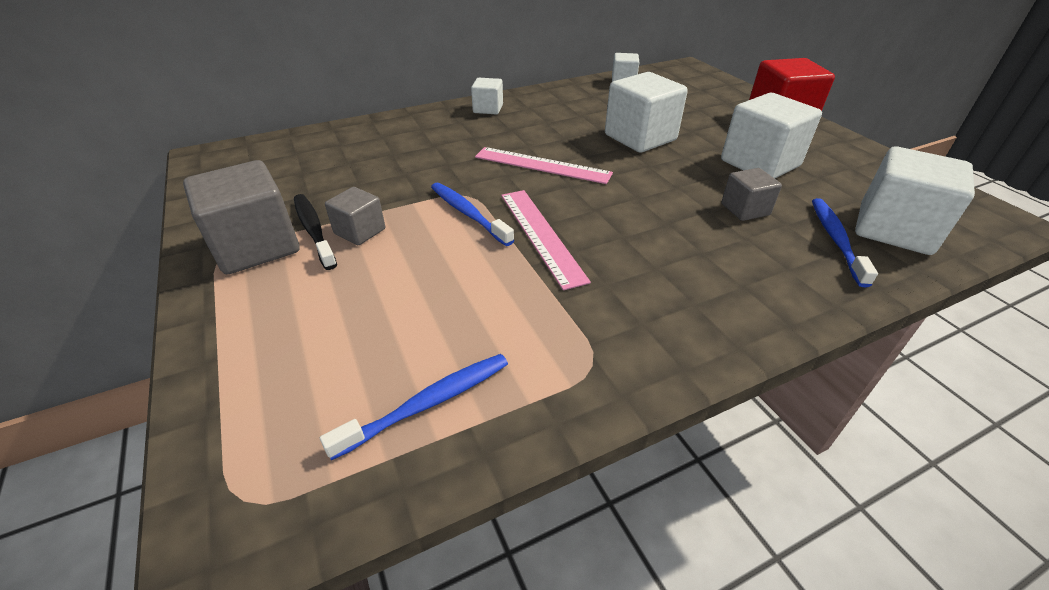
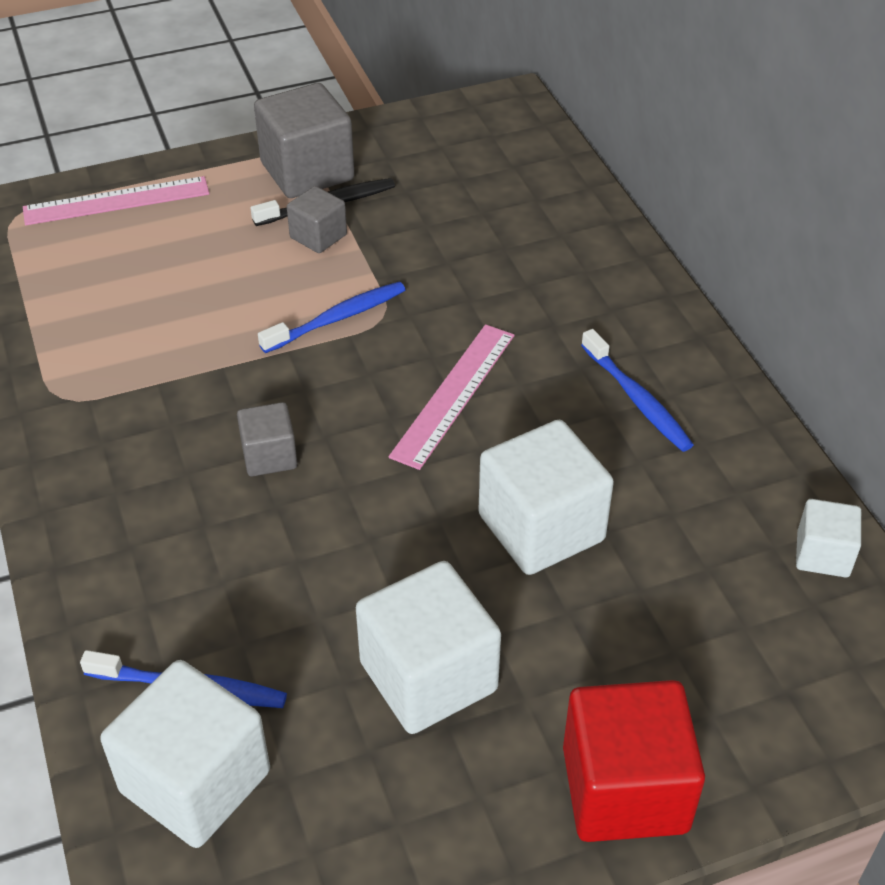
camera: 95 degrees right, 5 degrees up
blue toothbrush [320,354,508,460] -> blue toothbrush moved to [581,329,694,452]
white cube [471,78,503,114] -> none
pink ruler [501,190,591,290] -> pink ruler moved to [23,176,209,225]
grey cube [721,168,782,221] -> grey cube moved to [237,402,297,476]

